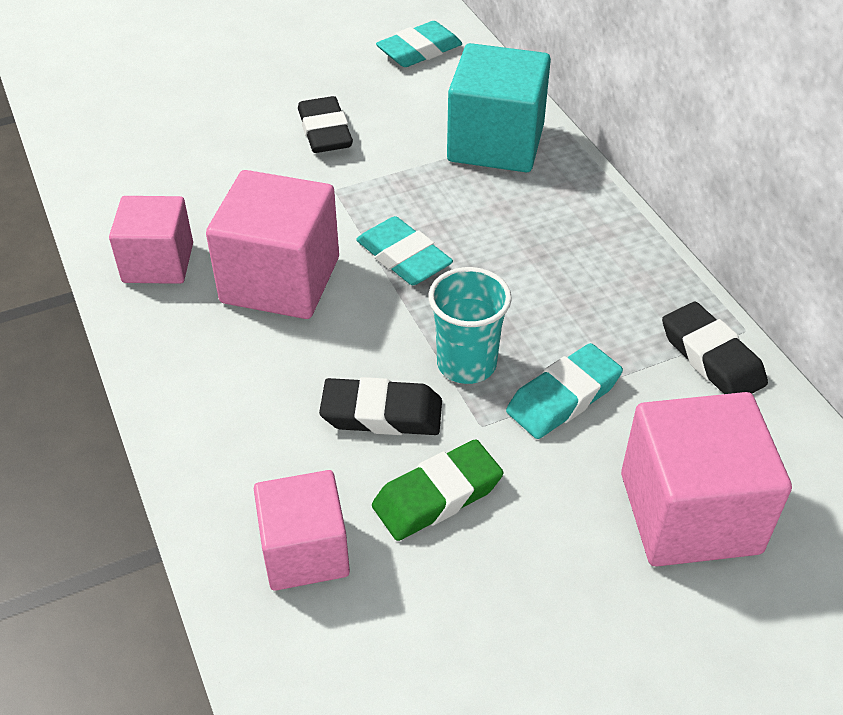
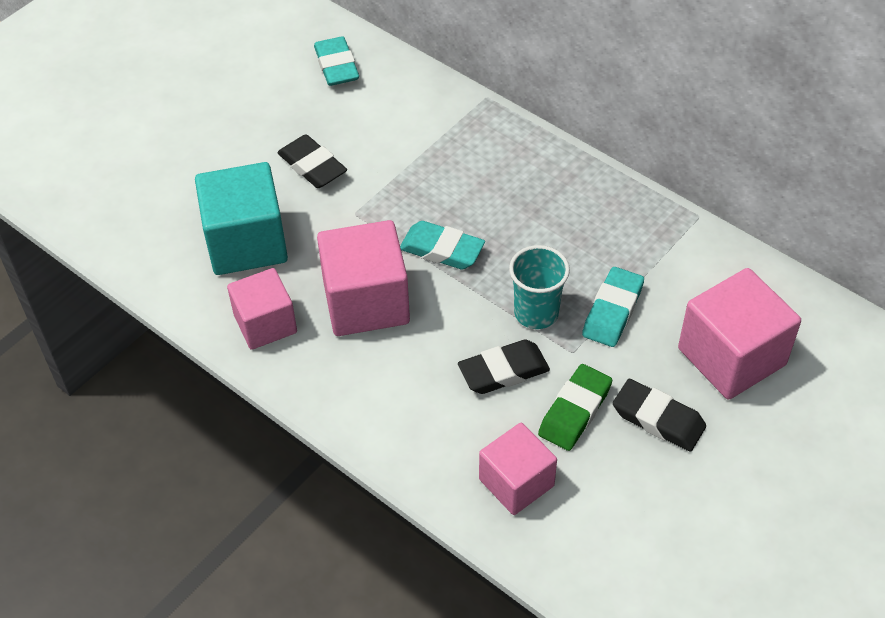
camera: 25 degrees left, 5 degrees up
turquoise eraser [376,21,463,67] -> turquoise eraser turned 45 degrees counterclockwise [314,36,359,86]
turquoise cube [447,43,551,172] -> turquoise cube moved to [195,162,288,275]
black eraser [662,302,768,394] -> black eraser moved to [613,379,706,451]

